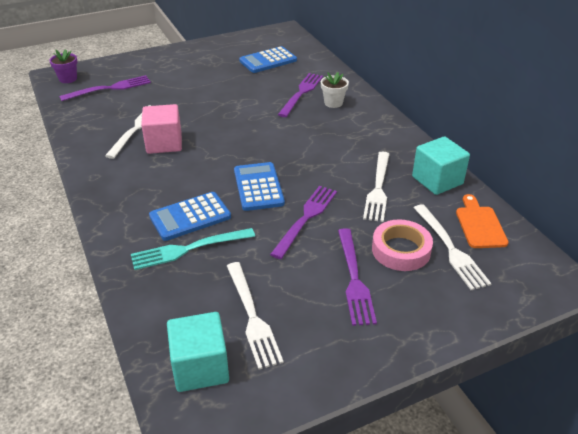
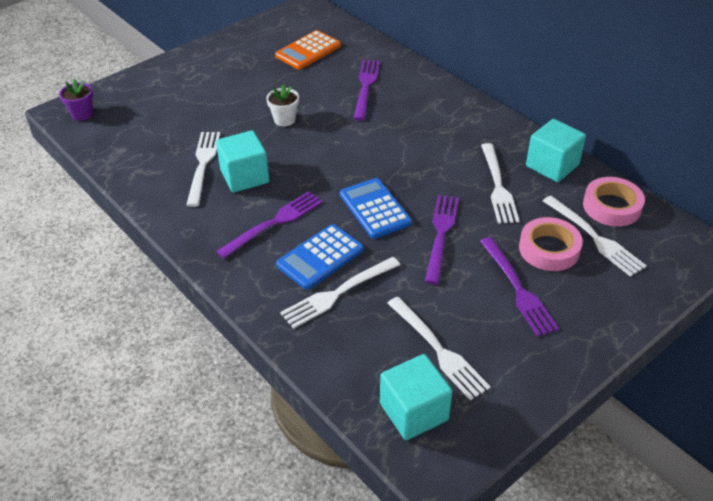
camera: 15 degrees left, 5 degrees up
purple fork [59,75,151,101] -> purple fork moved to [216,191,323,259]
turquoise fork [131,228,255,270] -> white fork [280,257,400,329]
pink cube [141,104,182,154] -> turquoise cube [216,130,269,193]
blue calculator [239,46,297,73] -> orange calculator [275,30,341,70]
white flower pot [321,72,349,108] -> white flower pot moved to [266,84,299,126]
orange cutting board [456,194,509,248] -> pink tape [583,177,645,226]

